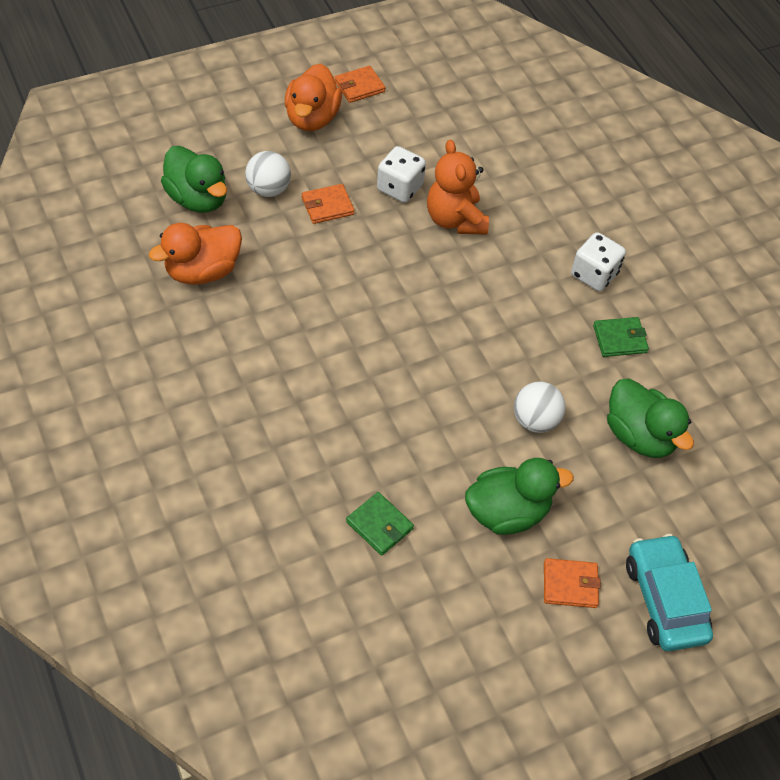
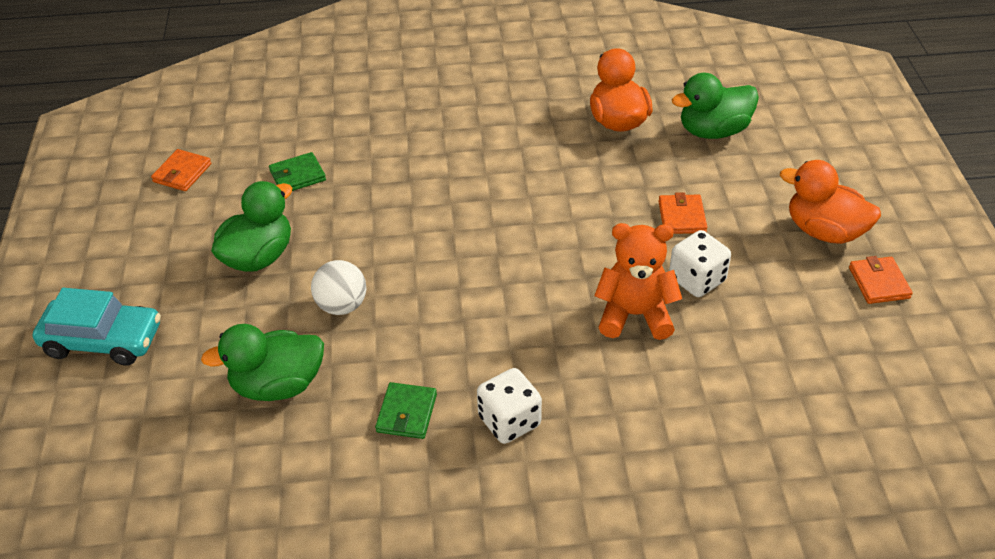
camera: 115 degrees right, 10 degrees down
white ball [245,151,291,197] -> none
green duck [465,458,574,535] -> green duck turned 150 degrees counterclockwise [211,181,292,272]
orange wallet [544,558,601,608] -> orange wallet moved to [151,149,211,191]

